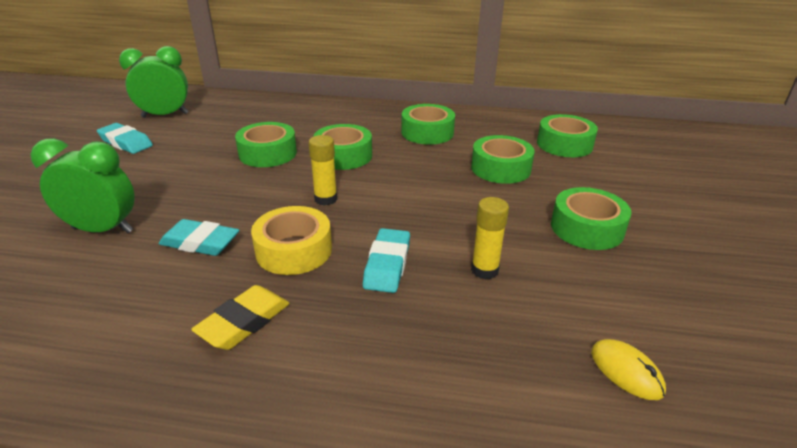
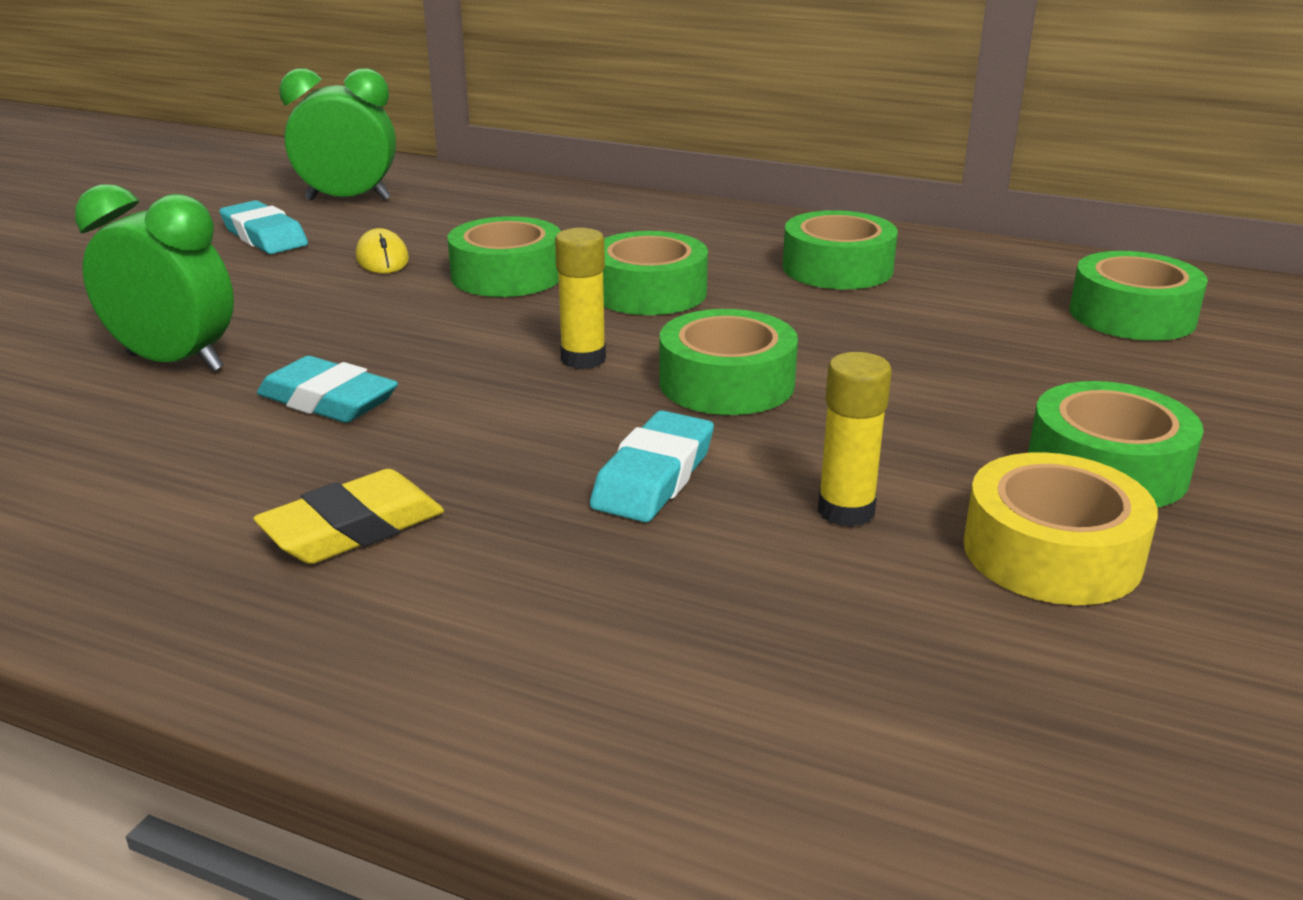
camera: 15 degrees right, 5 degrees down
yellow tape [251,206,332,275] -> yellow tape moved to [964,452,1158,605]
green tape [471,135,535,184] -> green tape moved to [659,309,798,415]
yellow mouse [591,339,666,400] -> yellow mouse moved to [356,228,409,274]

